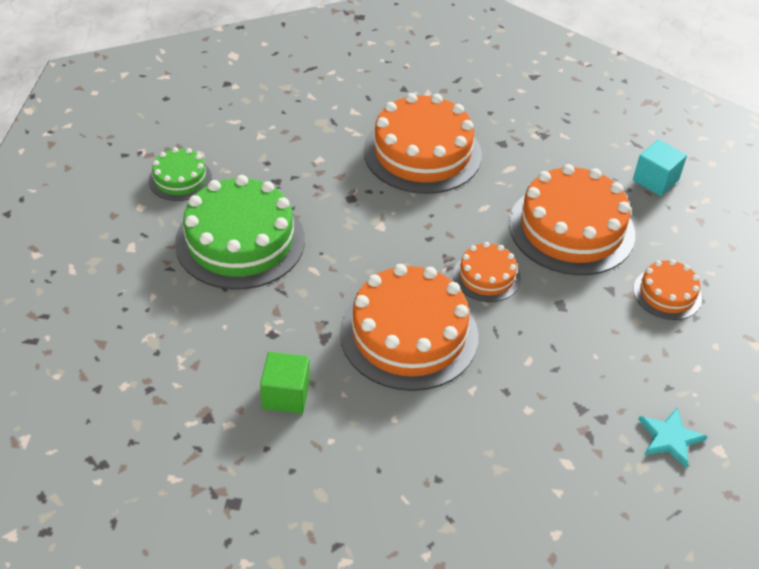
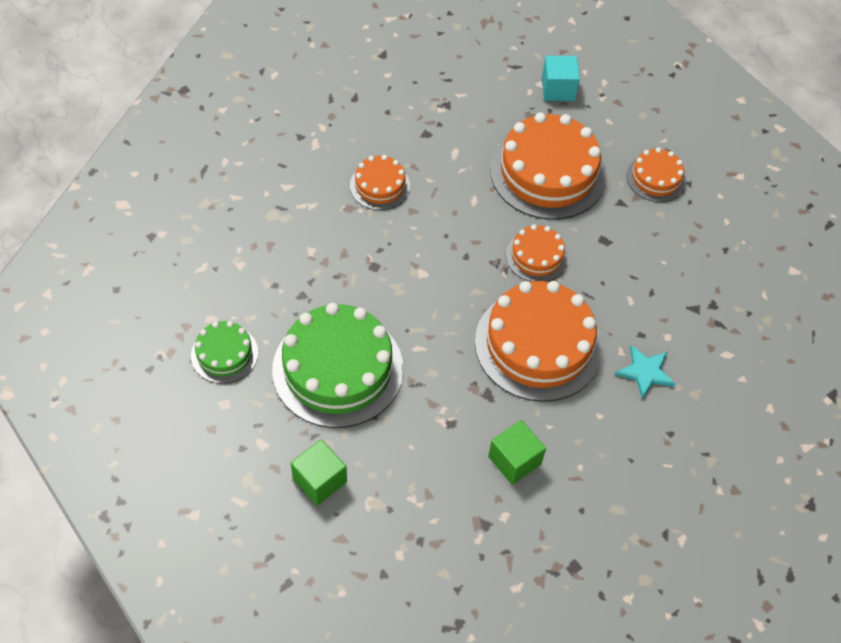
camera: 45 degrees left, 10 degrees up
orange cake [364,93,482,194] -> orange cake [350,155,410,210], size x0.51
turquoise star [638,407,708,468] -> turquoise star moved to [615,345,676,400]
none -> green cube [291,439,347,505]

